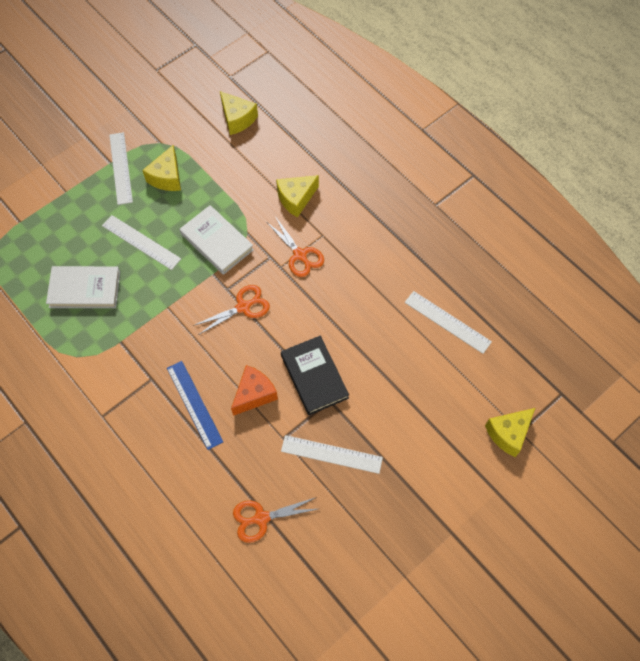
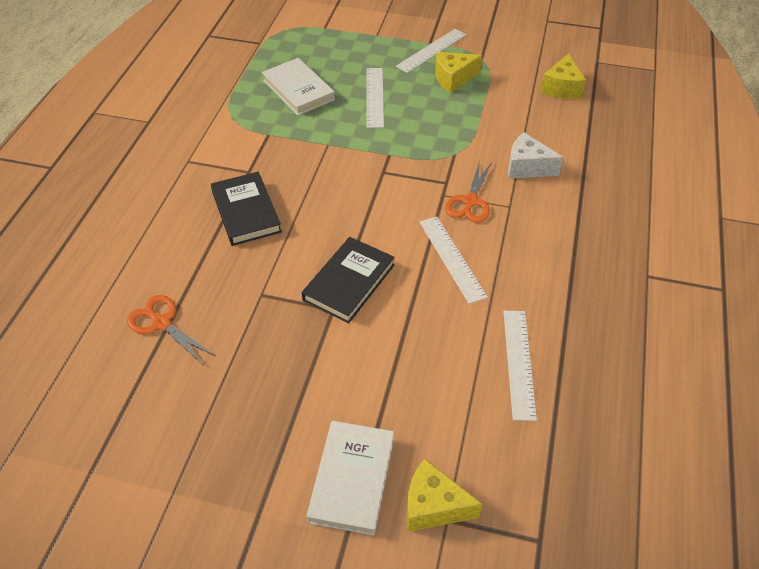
camera: 55 degrees right, 15 degrees down
blue ruler [167,361,223,450] -> black book [211,172,282,246]
white book [180,205,254,275] -> white book moved to [306,421,394,536]
orange scissors [193,285,270,335] -> none
orange cheese [231,365,278,416] -> none
yellow cheese [276,175,319,218] -> white cheese [508,132,564,179]
white ruler [281,435,383,474] -> white ruler moved to [419,217,488,304]

